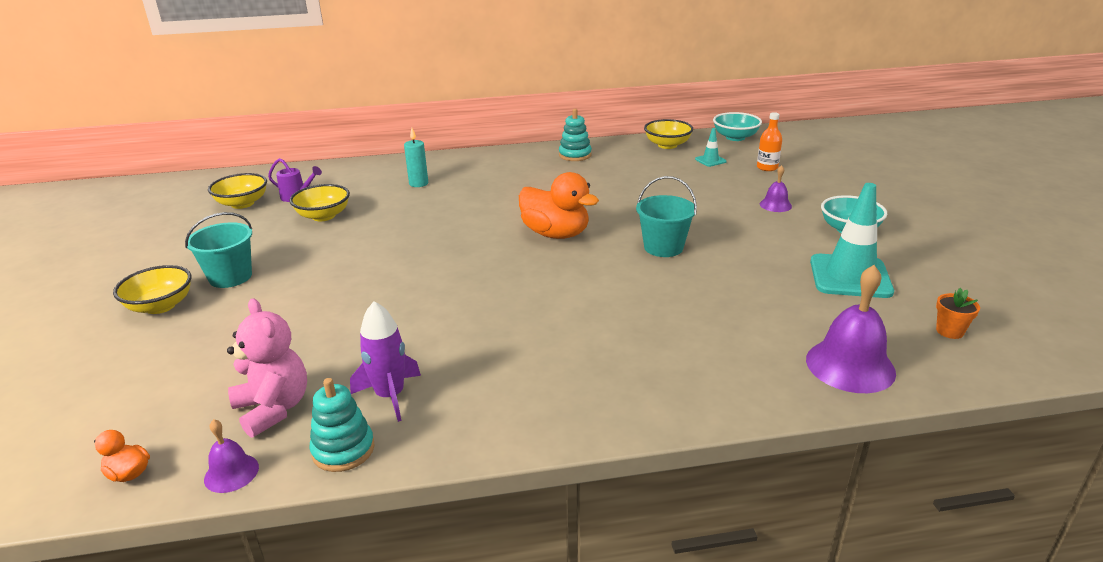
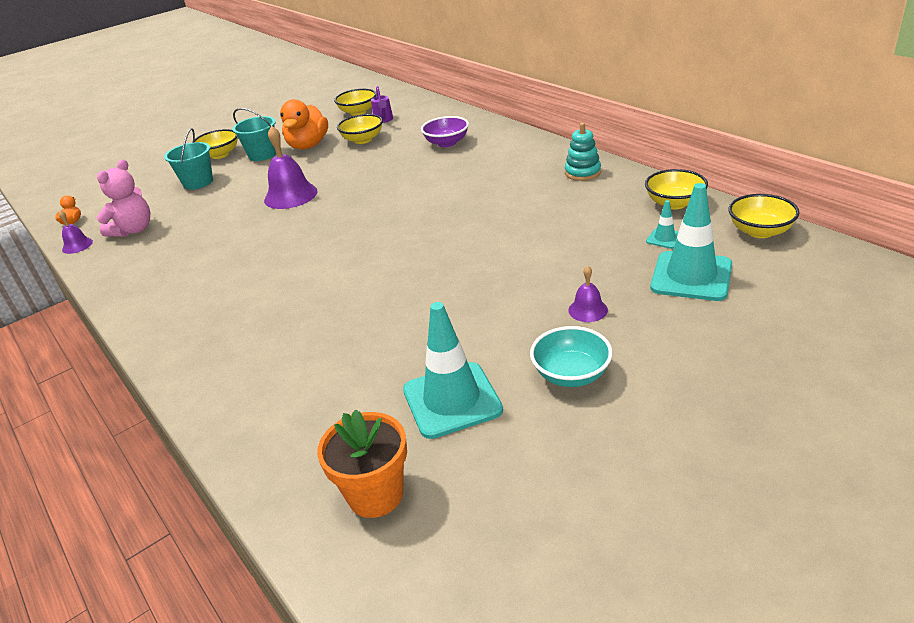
camera: 65 degrees right, 5 degrees up
turquoise stacking toy [310,378,375,472] -> none
purple rocket [350,301,421,422] -> none
turquoise candle [404,128,428,187] -> purple bowl [421,116,469,147]
orange duck [519,172,599,239] -> orange duck moved to [280,99,328,150]
turquoise bucket [636,176,697,257] -> turquoise bucket moved to [164,128,213,190]
turquoise bowl [713,112,762,141] -> yellow bowl [728,194,800,238]
orange bottle [757,112,782,171] -> turquoise traffic cone [650,183,732,301]
purple bell [806,265,896,393] -> purple bell moved to [264,126,318,209]
orange flower pot [936,288,980,339] -> orange flower pot [317,410,407,518], size x1.88

